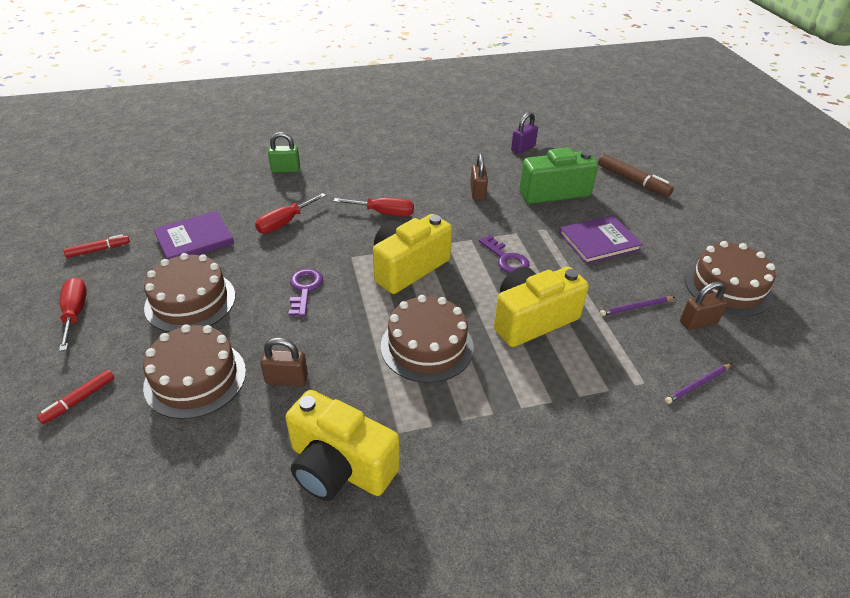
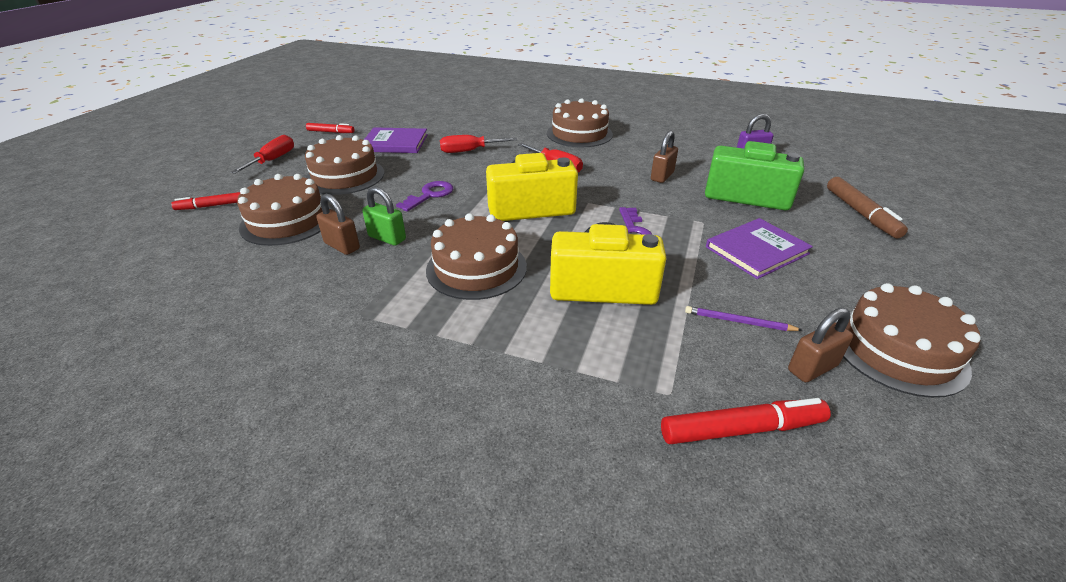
camera: 35 degrees right, 5 degrees down
green padlock [268,132,300,173] -> green padlock moved to [362,186,406,246]
yellow camera [285,390,400,501] -> none
purple book [559,215,643,264] -> purple book turned 45 degrees counterclockwise [706,218,813,279]
purple pencil [665,364,731,404] -> red marker [661,398,831,444]
brown padlock [680,282,728,330] -> brown padlock turned 45 degrees counterclockwise [788,308,853,382]
none -> brown cake [547,98,613,147]

